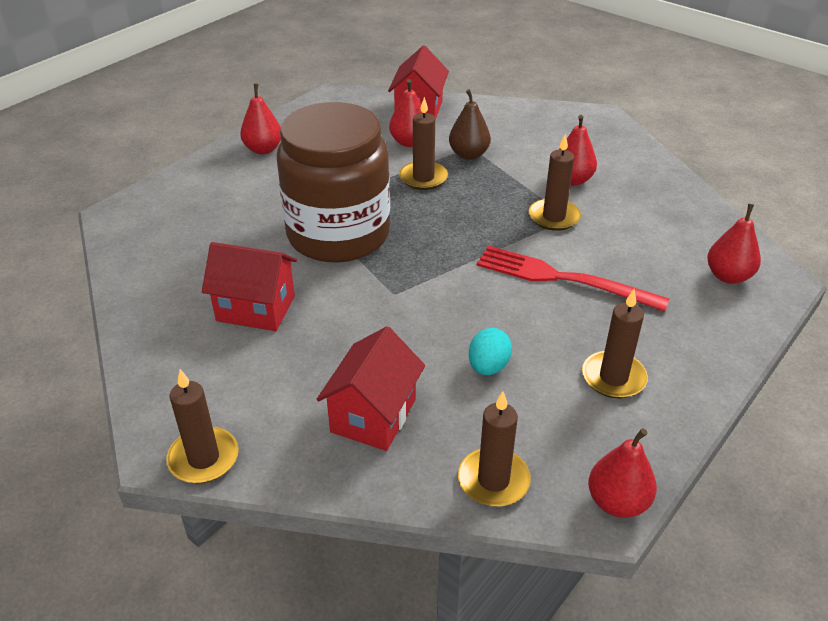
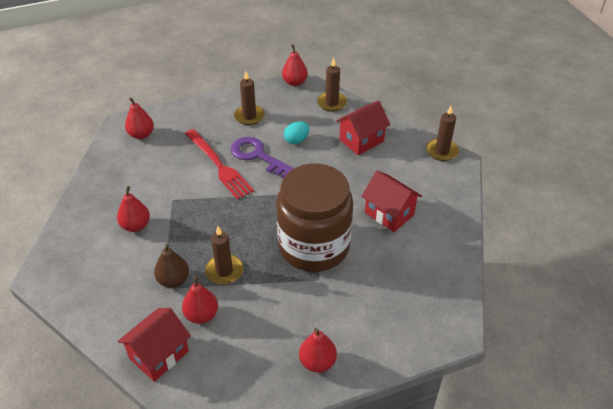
camera: 150 degrees left, 5 degrees up
brown candle [529,134,581,231] -> none
none -> purple key [231,137,294,178]

